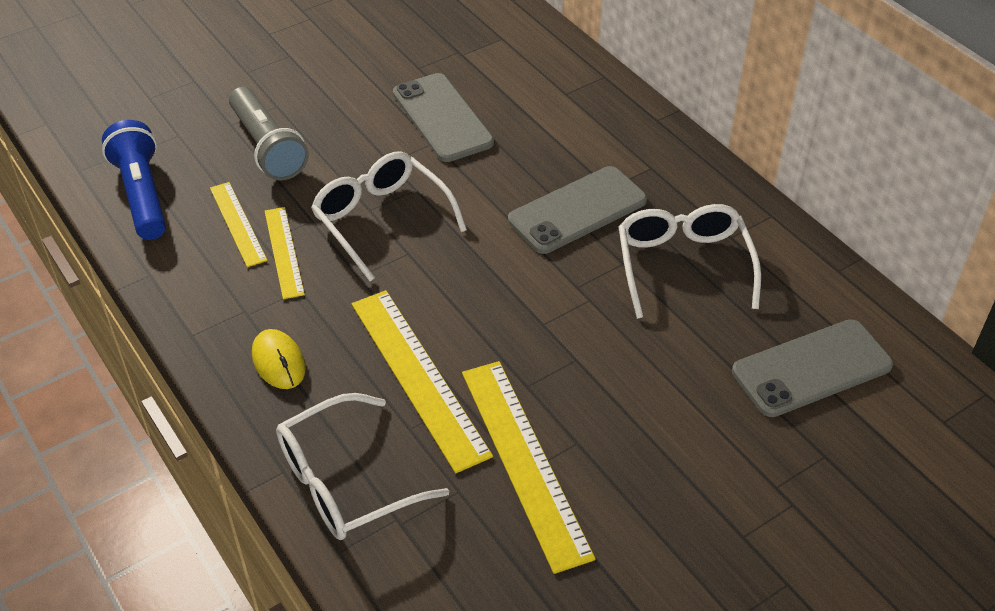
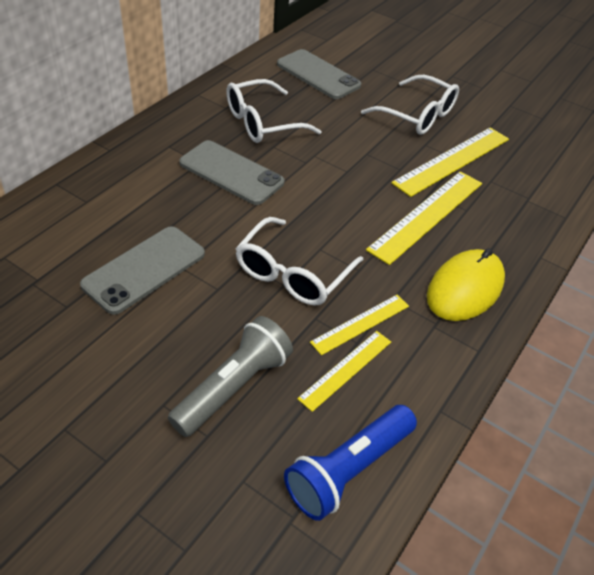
camera: 115 degrees left, 0 degrees up
yellow mouse [252,329,306,389] -> yellow mouse [427,248,505,321], size x1.71
white glasses [276,393,449,540] -> white glasses moved to [361,75,459,135]

